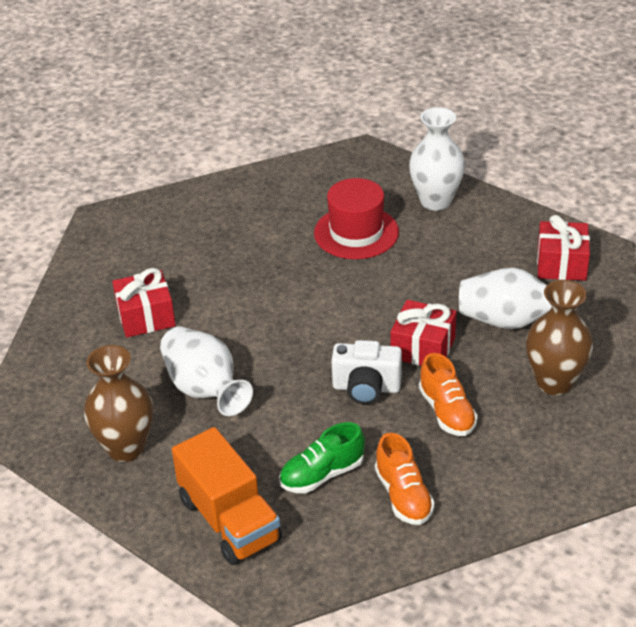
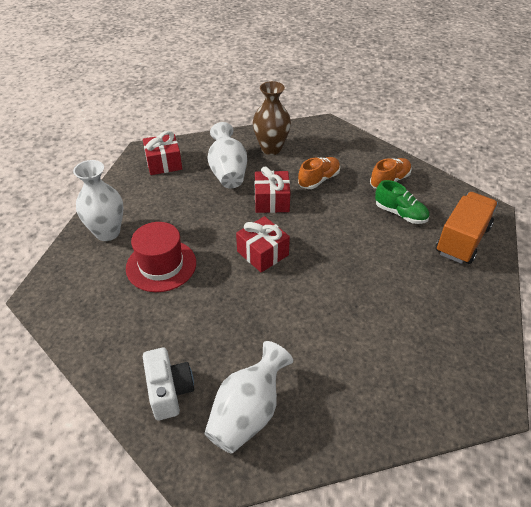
camera: 115 degrees left, 5 degrees up
brown vase [84,345,153,462] -> none
red gift [112,268,176,337] -> red gift moved to [236,216,290,273]
white vase [160,327,253,416] -> white vase moved to [204,341,293,453]
white camera [331,340,402,404] -> white camera moved to [143,348,194,420]

